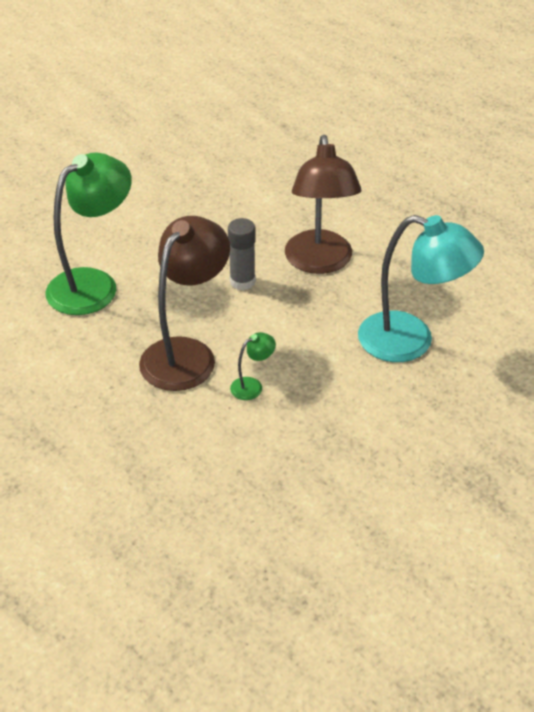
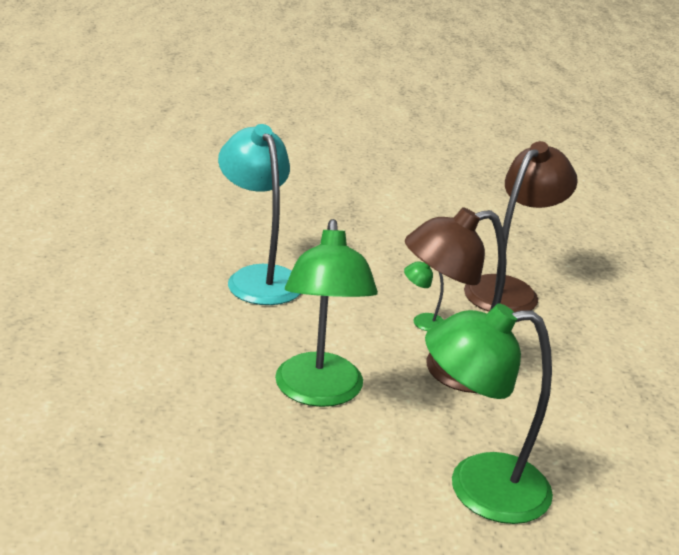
camera: 140 degrees left, 15 degrees down
grey glue stick [228,218,256,291] -> green lamp [275,219,378,407]
brown lamp [285,135,361,274] -> brown lamp moved to [464,141,578,312]

